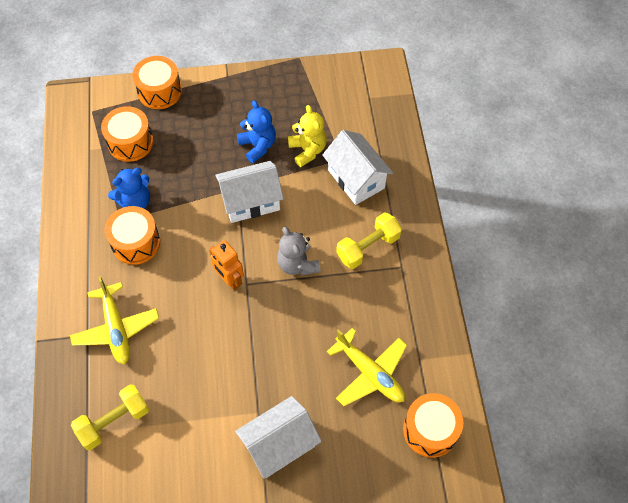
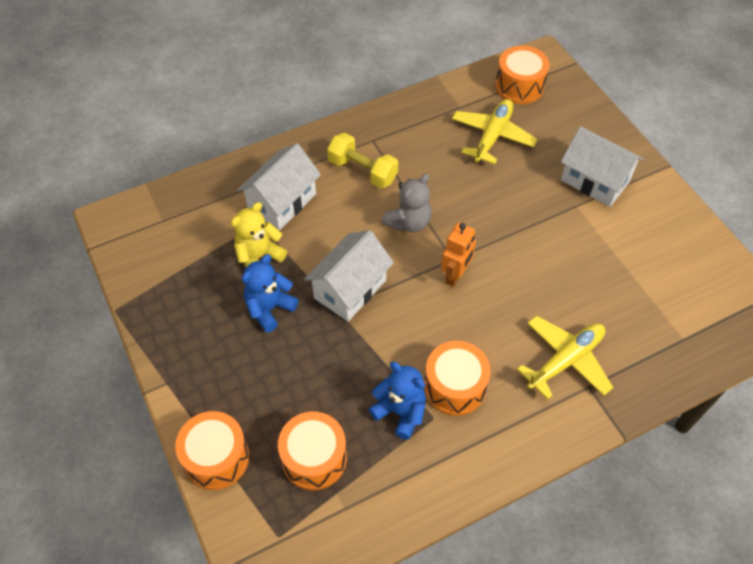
camera: 110 degrees left, 5 degrees down
yellow dumbbell [71,385,149,450] -> none
white house [215,161,284,223] -> white house turned 75 degrees clockwise [304,230,394,321]

